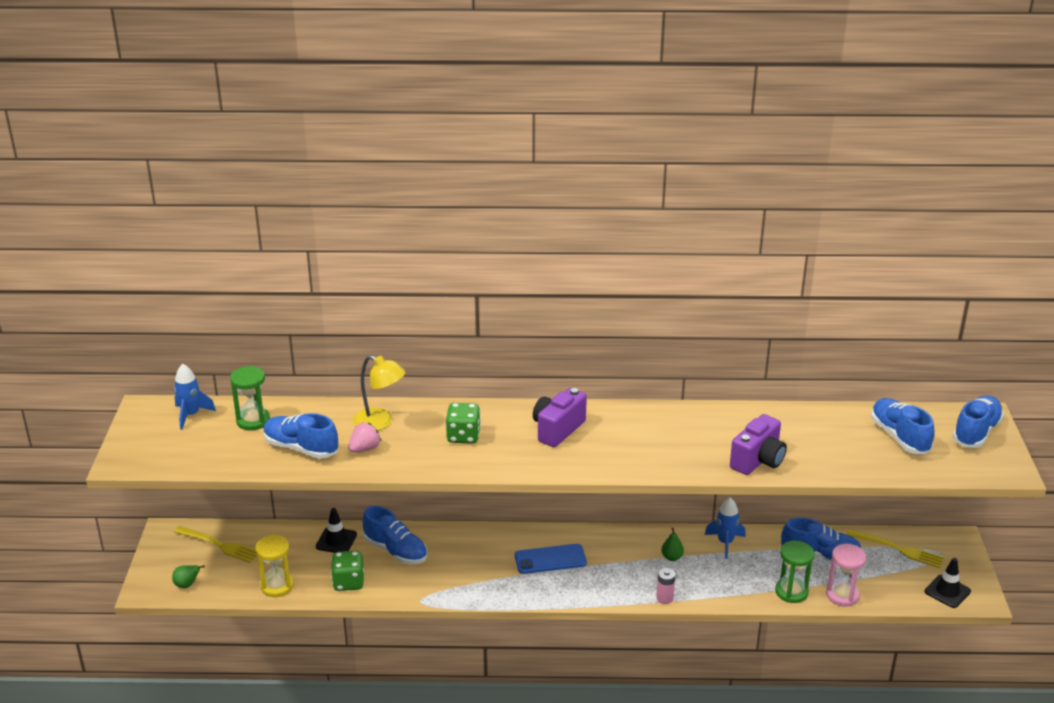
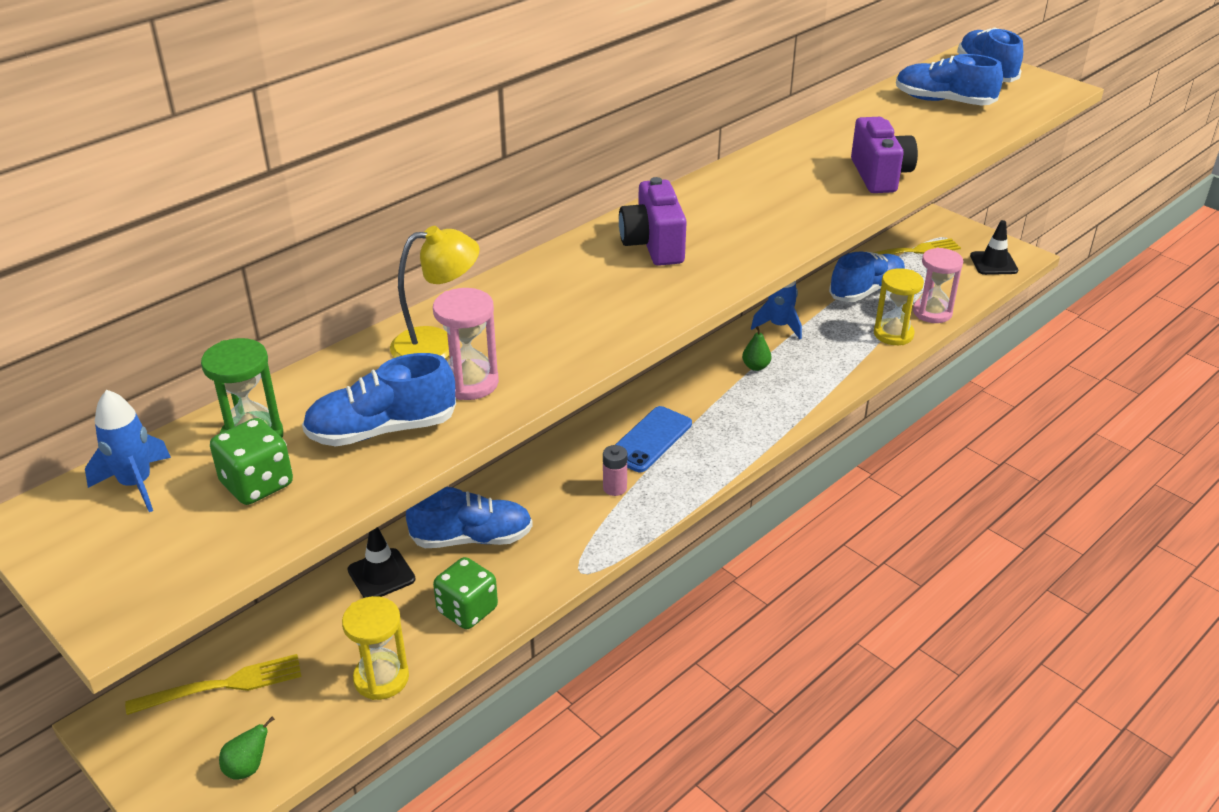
camera: 45 degrees left, 5 degrees up
pink strawberry [348,422,381,453] -> pink hourglass [433,288,499,400]
green dice [446,403,481,444] -> green dice moved to [210,418,293,505]
pink battery [656,568,675,604] -> pink battery moved to [603,445,627,496]
green hourglass [775,541,814,603] -> yellow hourglass [874,268,924,345]

